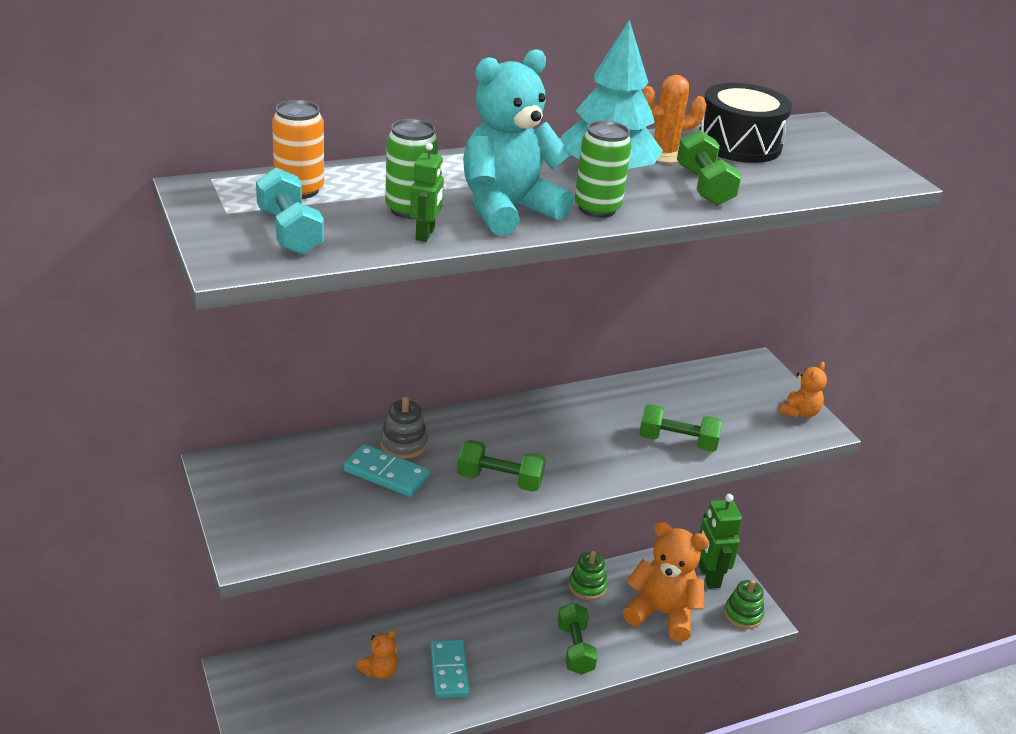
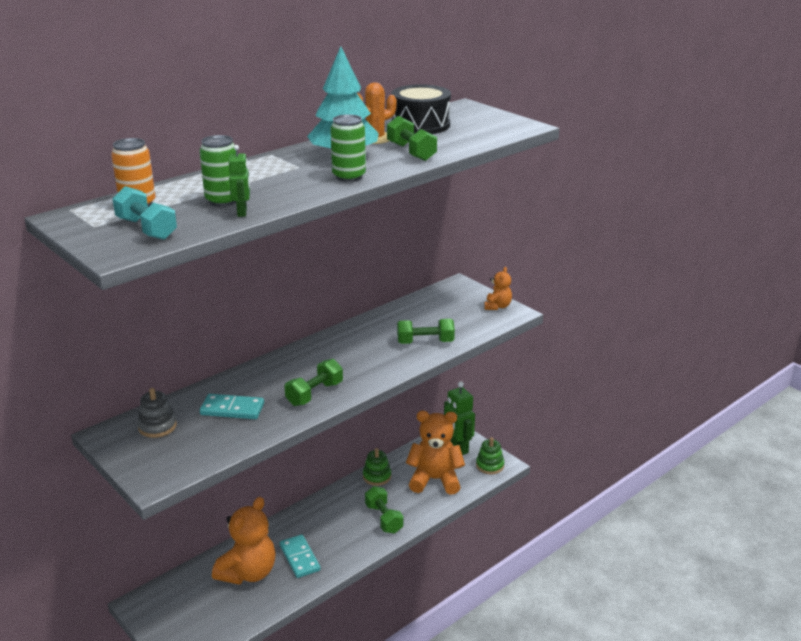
camera: 15 degrees left, 5 degrees down
orange teddy bear [356,630,398,679] -> orange teddy bear [212,497,275,585], size x2.02
grey stacking toy [380,396,428,459] -> grey stacking toy moved to [138,388,177,438]
green dumbbell [457,440,546,492] -> green dumbbell turned 45 degrees counterclockwise [284,359,343,406]
turquoise teddy bear [463,49,573,235] -> none

